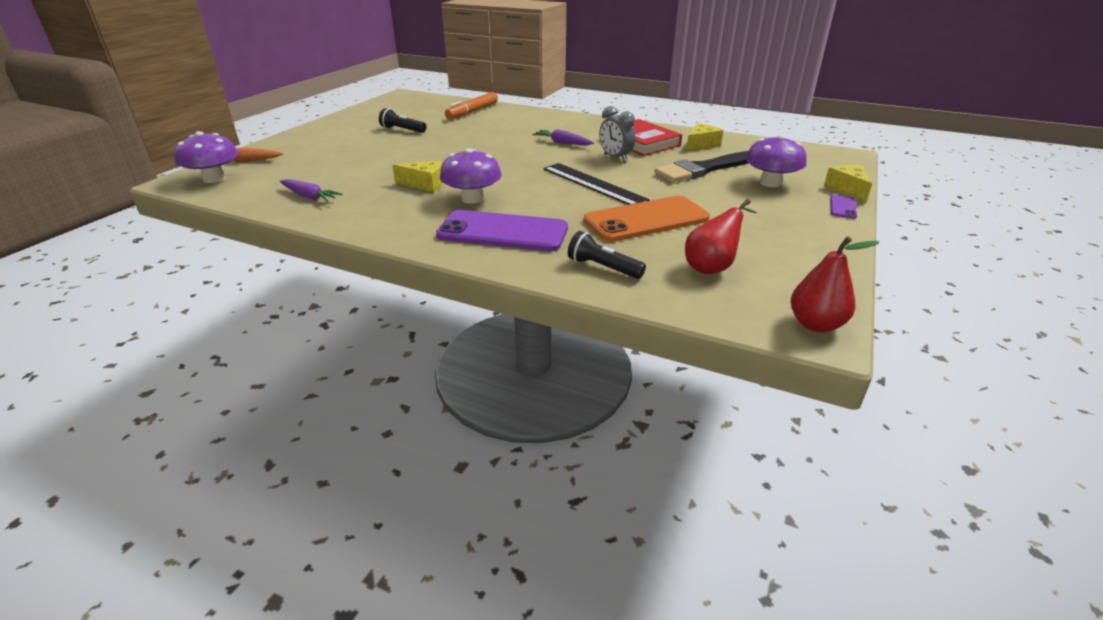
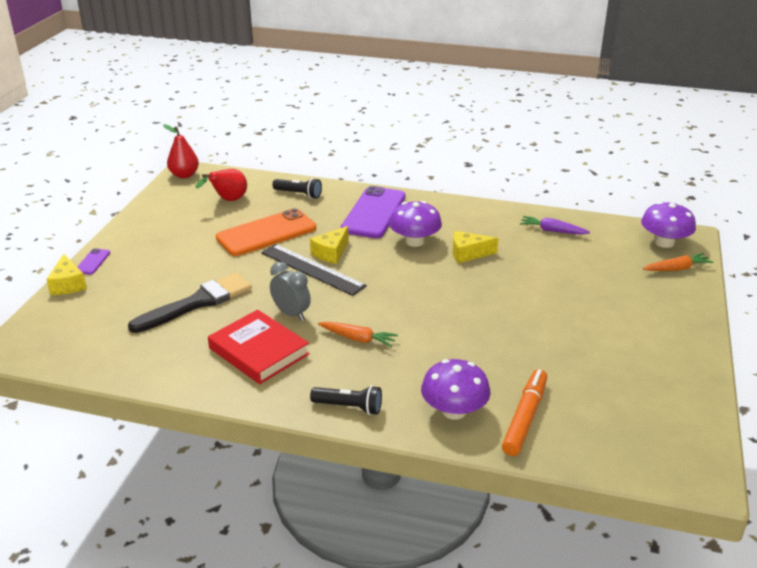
camera: 170 degrees right, 0 degrees up
black flashlight [379,108,427,133] -> black flashlight moved to [310,385,382,415]
purple phone [436,210,568,251] -> purple phone turned 75 degrees counterclockwise [341,186,405,238]
purple carrot [532,129,594,145] -> orange carrot [318,321,398,347]
yellow cheese [686,123,723,152] -> yellow cheese moved to [310,226,349,264]
purple mushroom [746,135,807,187] -> purple mushroom moved to [421,359,490,420]

